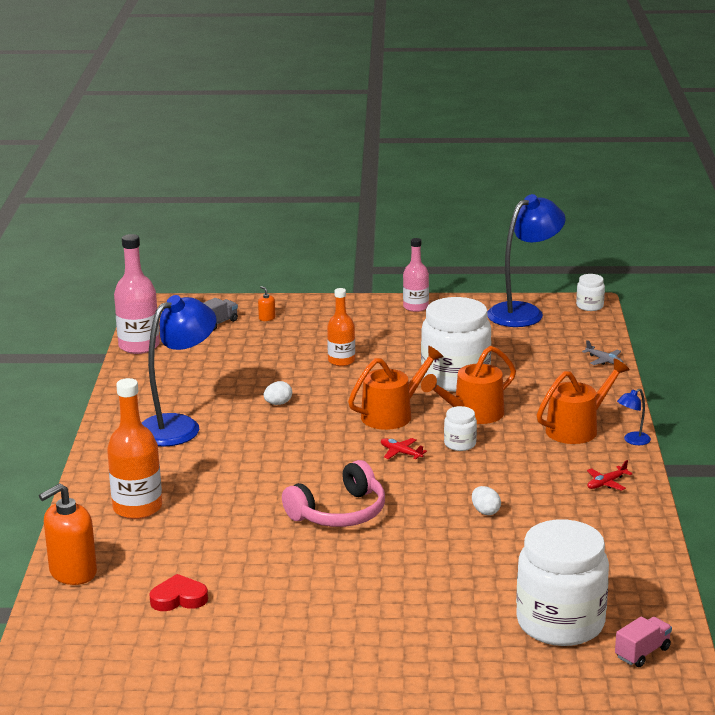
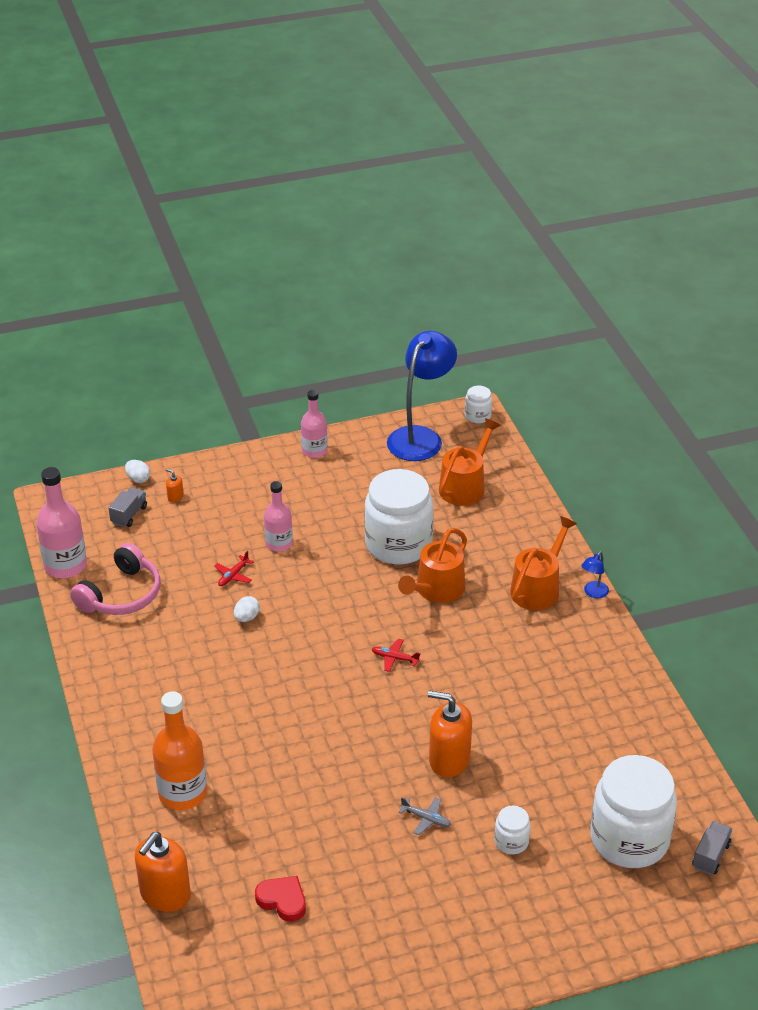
camera: 20 degrees left, 15 degrees up
blue lamp [142,295,216,447] -> none
red heart [149,574,208,611] -> red heart turned 60 degrees clockwise [255,876,306,922]
pink headphones [282,460,385,527] -> pink headphones moved to [70,543,161,615]
orange bottle [327,288,355,366] -> pink bottle [264,481,293,552]
orange watering can [348,346,444,430] -> orange watering can moved to [439,418,501,506]
white jar [444,406,477,451] -> white jar moved to [494,806,531,854]
white egg [472,486,501,515] -> white egg moved to [125,460,150,483]
grey plane [582,340,623,365] -> grey plane moved to [398,797,451,835]
red plane [587,460,633,491] -> red plane moved to [214,551,254,586]
pink truck [615,617,672,667] -> grey truck [692,821,732,875]
none -> orange soap dispenser [428,691,472,777]

